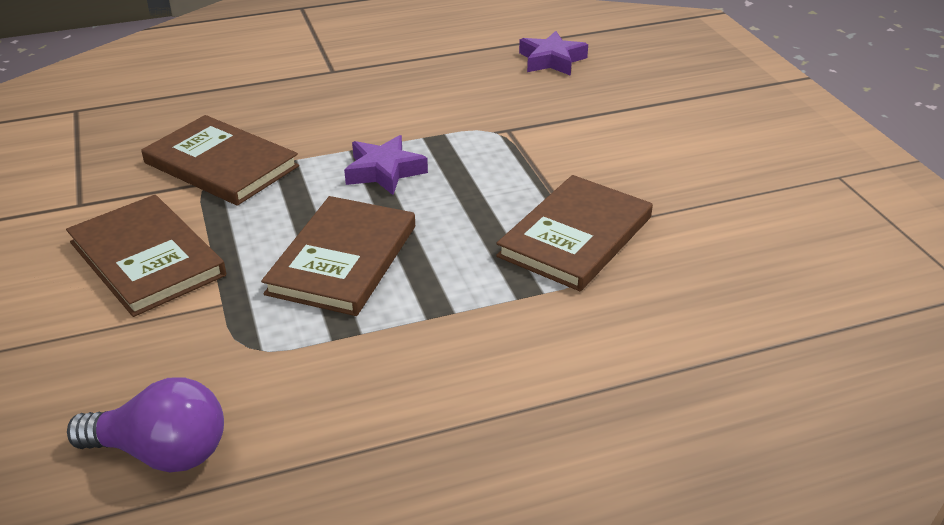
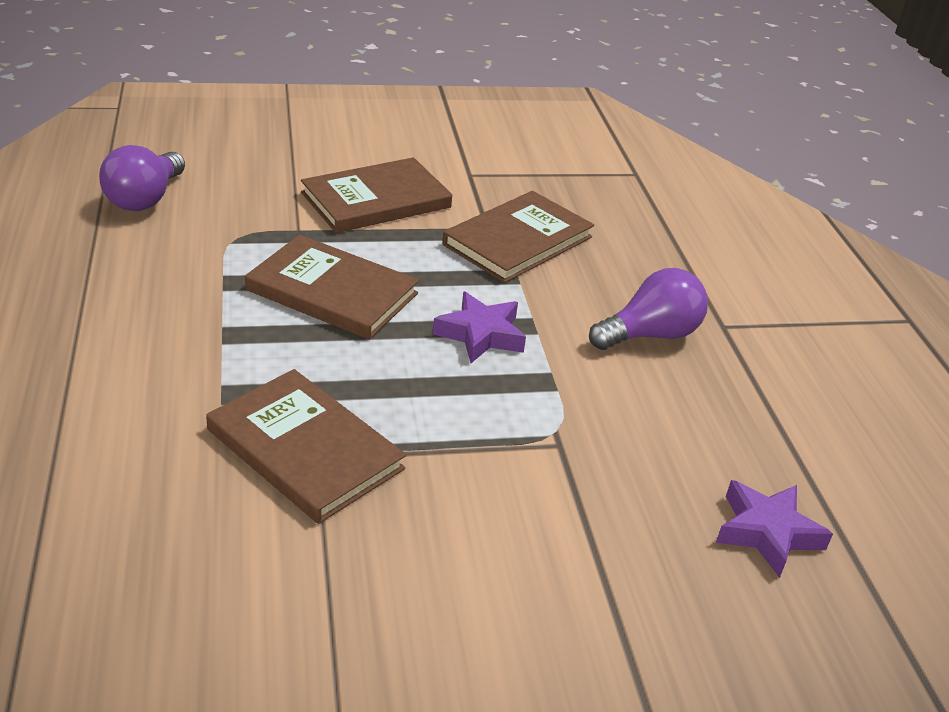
camera: 95 degrees right, 0 degrees up
none -> purple light bulb [589,268,708,350]

